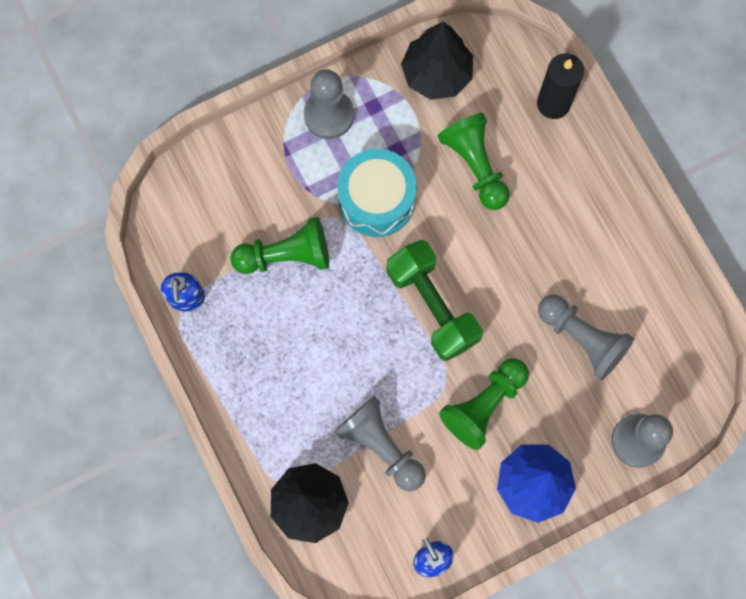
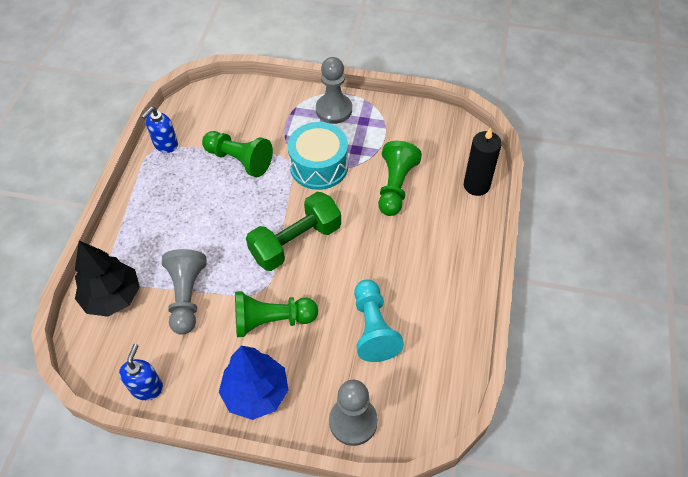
camera: 40 degrees right, 20 degrees down
green dumbbell [386,240,483,361] -> green dumbbell turned 45 degrees clockwise [246,192,341,271]
black tree [401,21,473,100] -> none
grey pawn [538,295,634,380] -> turquoise pawn [354,279,404,362]

